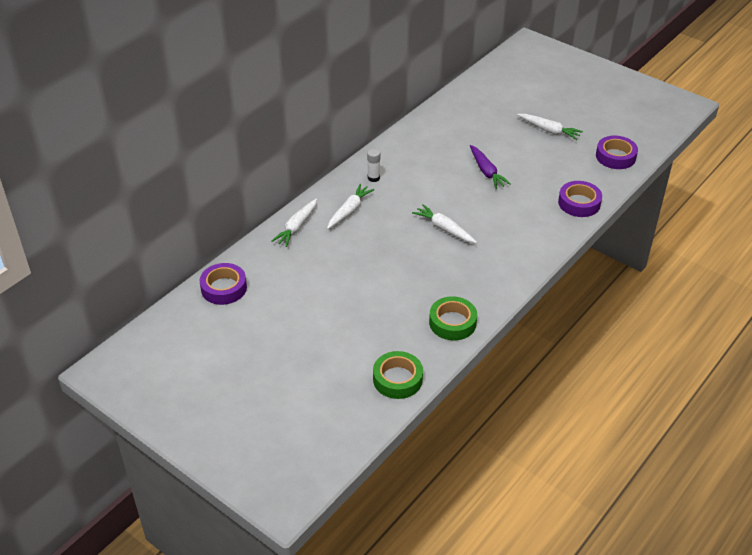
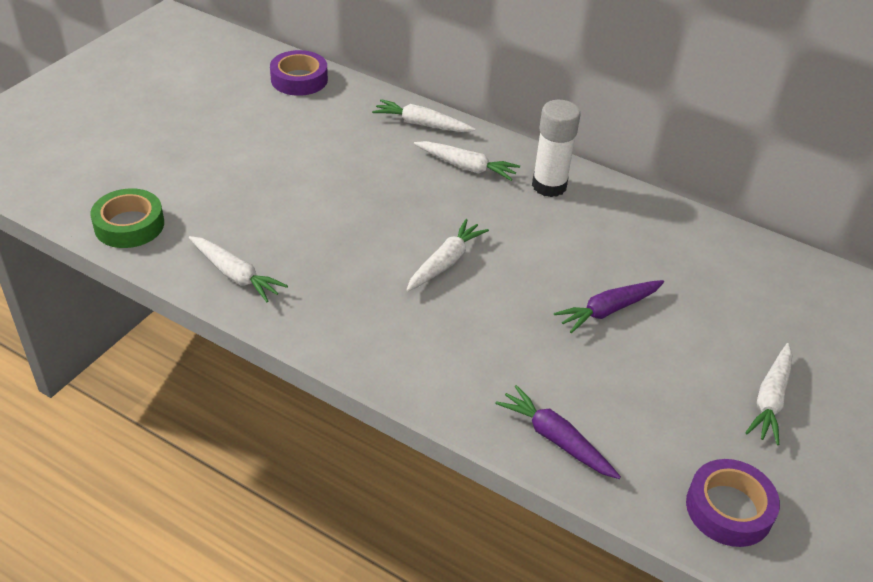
camera: 80 degrees right, 0 degrees up
white glue stick [367,149,380,182] -> white glue stick [532,100,581,197], size x1.81
green tape [429,296,477,340] -> white carrot [189,236,288,302]
purple tape [558,181,602,217] -> purple carrot [495,385,621,479]

